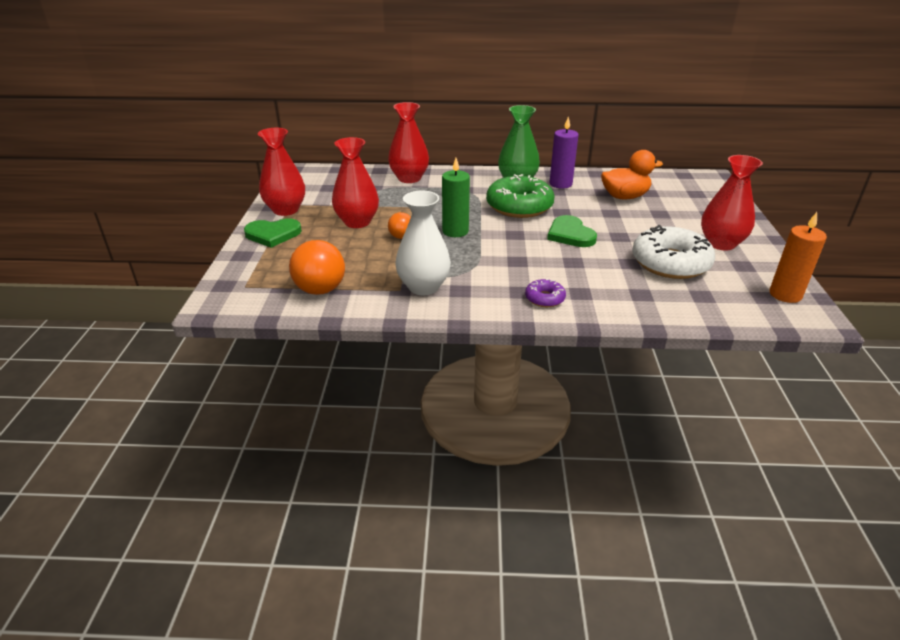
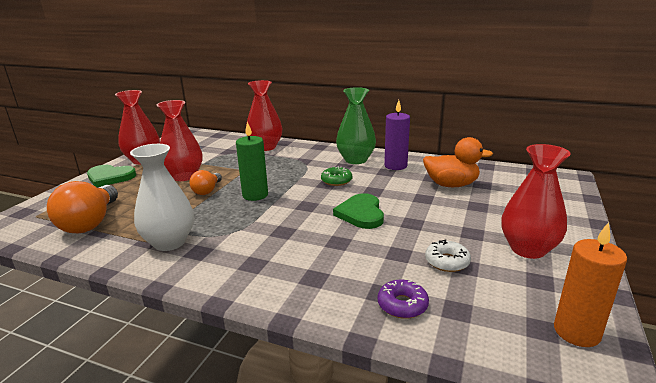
camera: 20 degrees right, 10 degrees down
green donut [486,174,554,218] -> green donut [321,166,352,186], size x0.47
purple donut [525,279,566,307] -> purple donut moved to [378,280,429,319]
white donut [632,225,715,279] -> white donut [425,239,471,272], size x0.47

